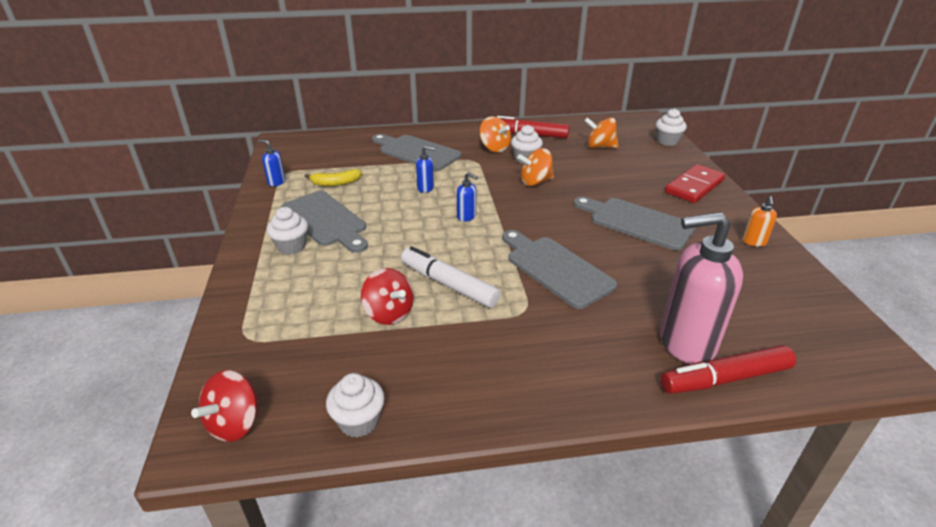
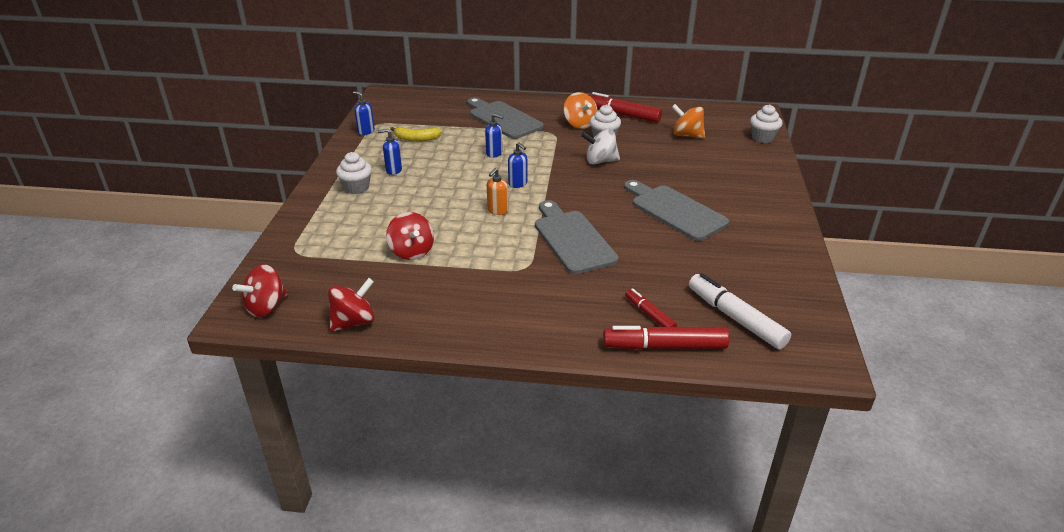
camera: 15 degrees right, 0 degrees up
grey cutting board [281,191,368,253] -> blue soap dispenser [378,129,402,175]
white cupcake [326,373,385,438] -> red spinning top [328,278,375,332]
white marker [401,246,501,308] -> white marker moved to [689,273,791,349]
orange spinning top [517,148,554,186] -> white spinning top [581,129,620,164]
pink soap dispenser [660,212,743,364] -> red marker [625,288,677,327]
red domino [665,164,725,203] -> none
orange soap dispenser [742,196,777,247] -> orange soap dispenser moved to [487,168,508,215]

